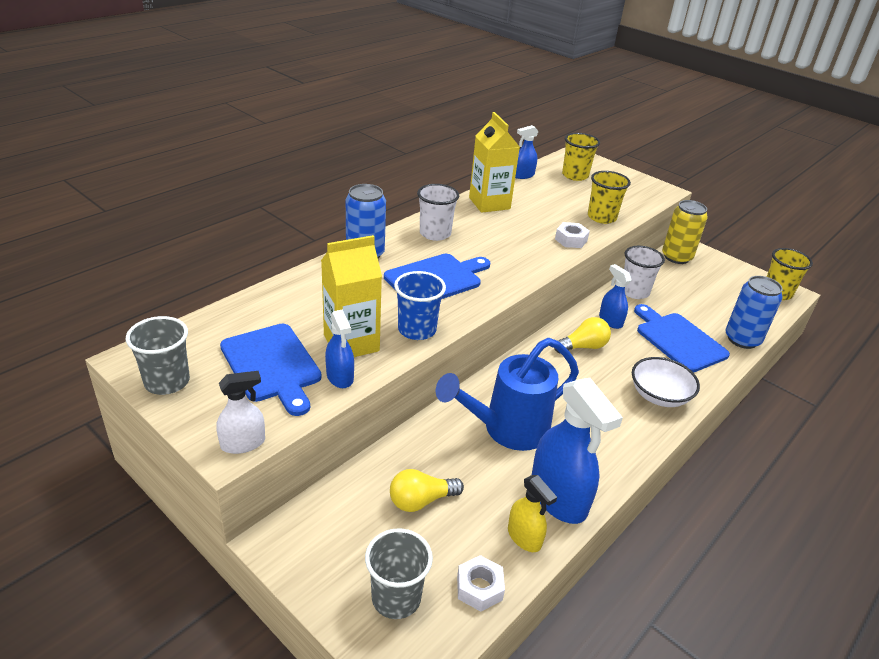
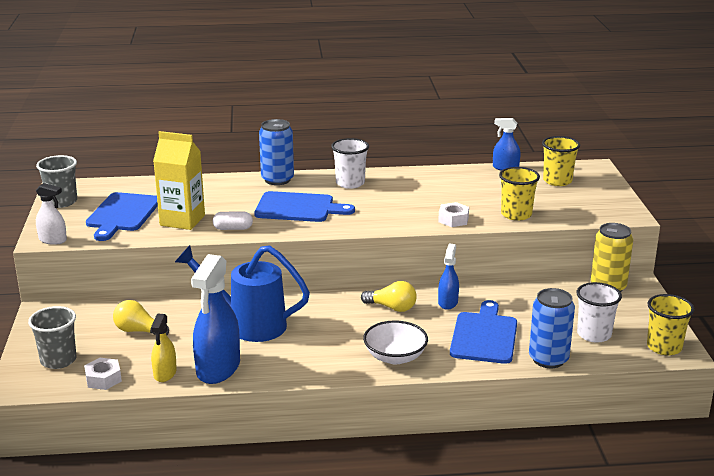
camera: 45 degrees right, 10 degrees down
blue spray bottle [325,309,354,388] -> none
blue cup [394,271,446,340] -> white capsule [213,211,253,230]
yellow carton [469,112,520,213] -> none
white cup [624,246,665,299] -> white cup moved to [577,282,622,343]

